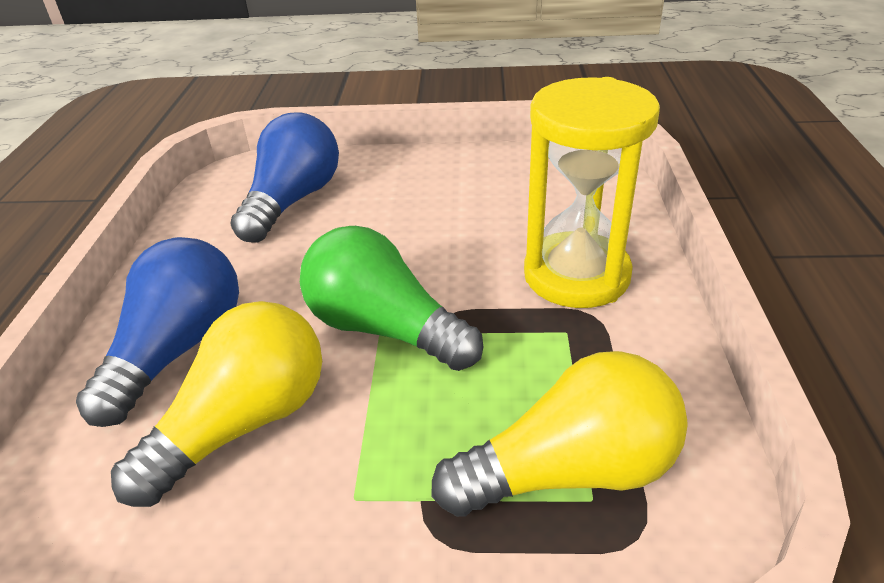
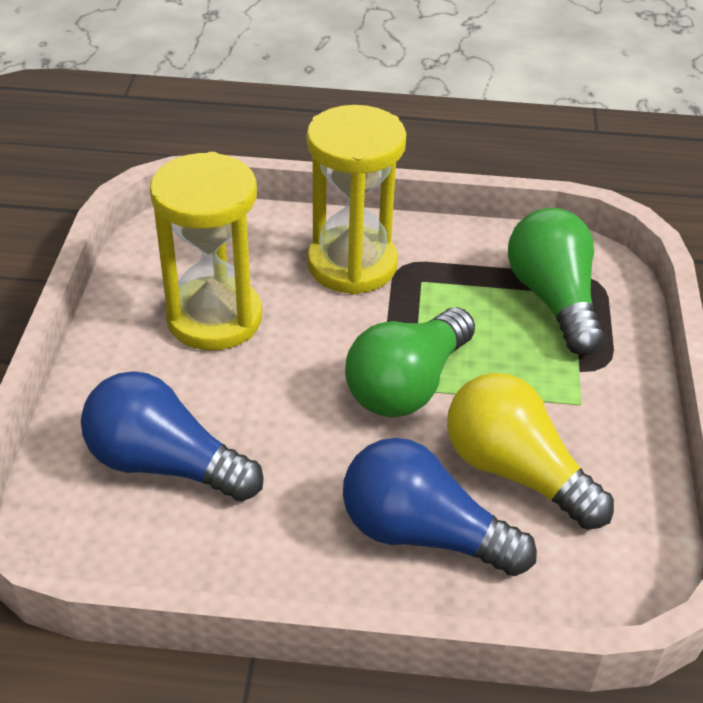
camera: 90 degrees left, 5 degrees up
yellow light bulb [432,351,688,517] -> green light bulb [508,208,604,355]
none -> yellow hourglass [150,152,262,350]

